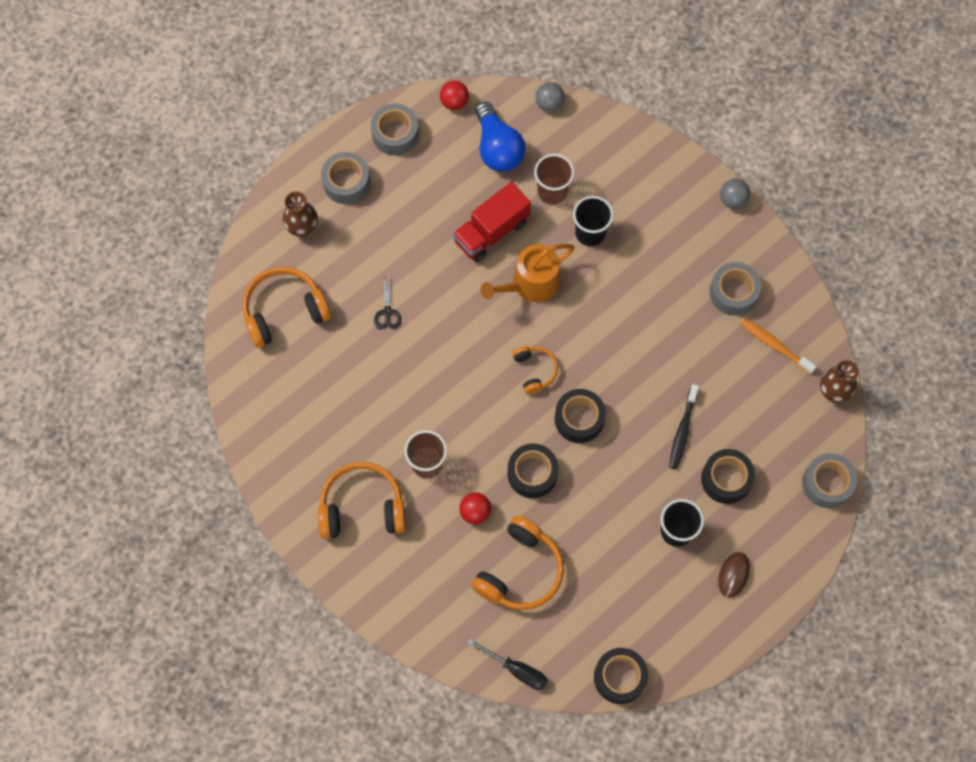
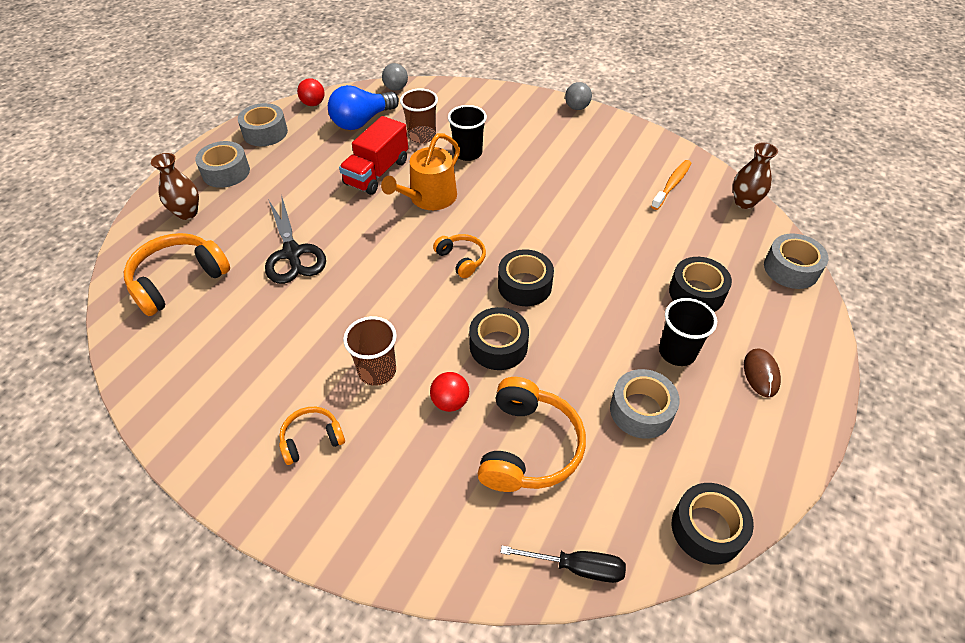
camera: 20 degrees left, 20 degrees down
orange headphones [318,462,406,539] -> orange headphones [279,407,345,465], size x0.55
black scissors [374,278,401,329] -> black scissors [265,198,326,284], size x2.03
blue light bulb [475,102,525,172] -> blue light bulb turned 90 degrees clockwise [328,85,399,130]
black toothbrush [669,384,699,469] -> none
grey tape [710,262,762,316] -> grey tape moved to [610,369,680,439]
orange toothbrush [740,318,817,374] -> orange toothbrush turned 105 degrees clockwise [651,160,691,210]

